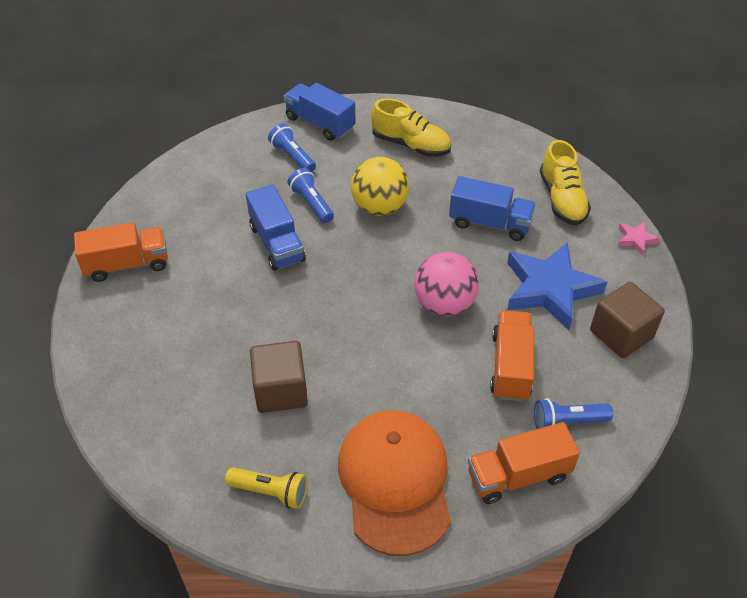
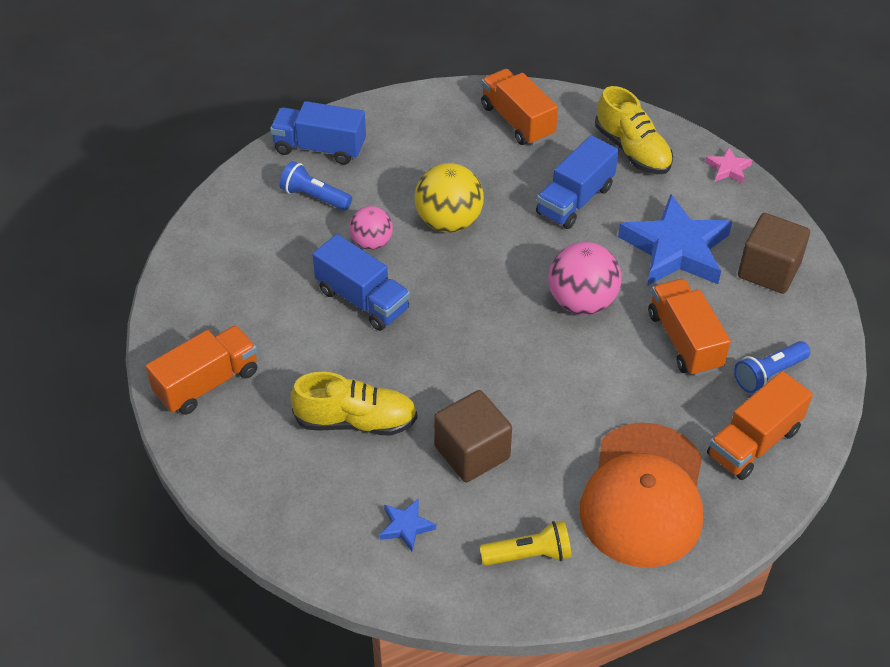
camera: 25 degrees left, 0 degrees up
blue flashlight [288,168,334,223] -> pink ball [349,206,393,250]
orange cap [338,410,451,556] -> orange cap turned 135 degrees counterclockwise [580,422,703,568]
yellow shoe [371,98,451,157] -> yellow shoe moved to [290,372,418,436]
blue truck [449,176,536,241] -> blue truck turned 135 degrees clockwise [536,135,619,229]
none -> blue star [380,498,436,552]
none -> orange truck [481,69,558,145]

